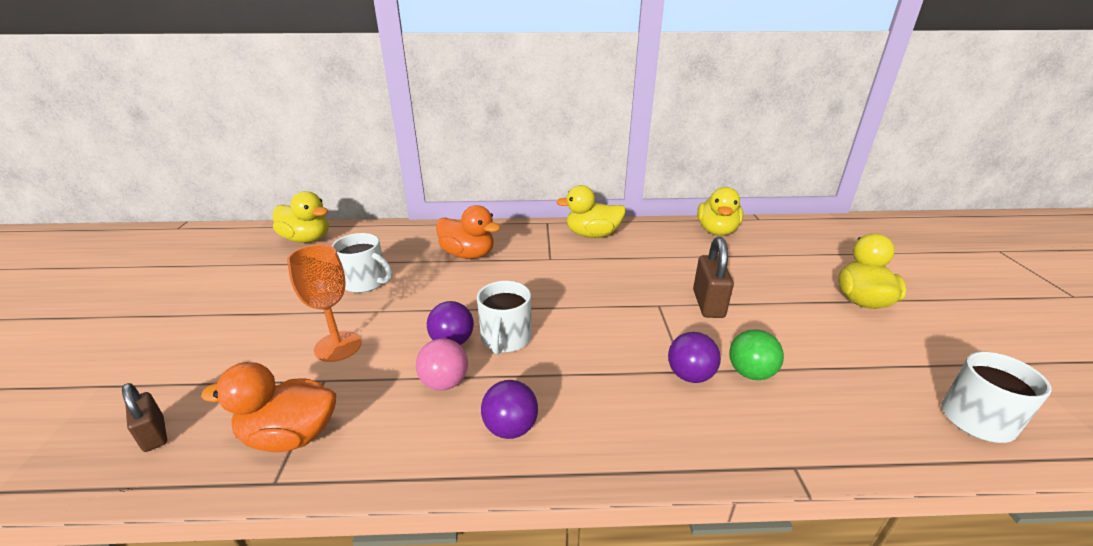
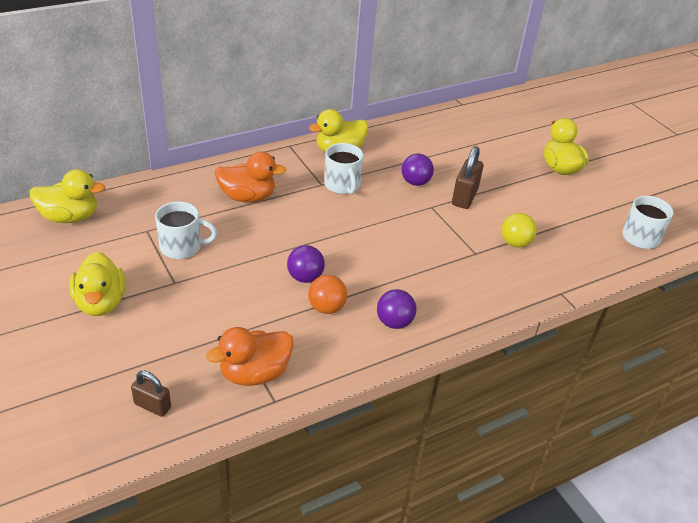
camera: 30 degrees left, 10 degrees up
orange goblet [287,244,362,362] -> none
pink ball [416,338,468,391] -> orange ball [308,275,347,314]
white mug [477,281,531,355] -> white mug moved to [324,143,363,194]
purple ball [668,332,721,383] -> purple ball moved to [402,153,434,186]
brown padlock [693,237,734,318] -> brown padlock turned 45 degrees clockwise [452,146,483,209]
yellow duck [697,187,743,236] -> yellow duck moved to [69,252,126,316]
green ball [729,329,784,380] -> yellow ball [501,213,537,248]

